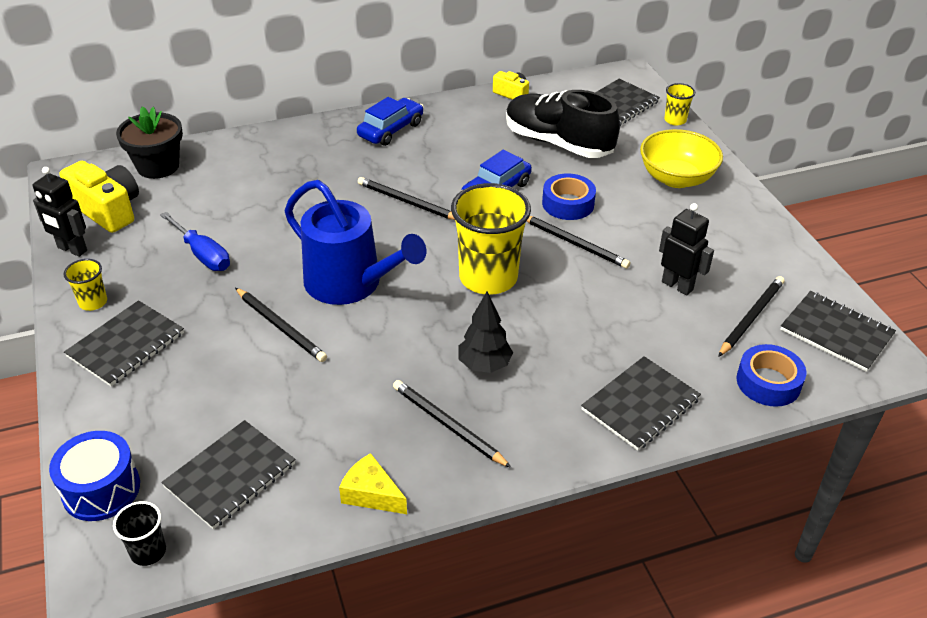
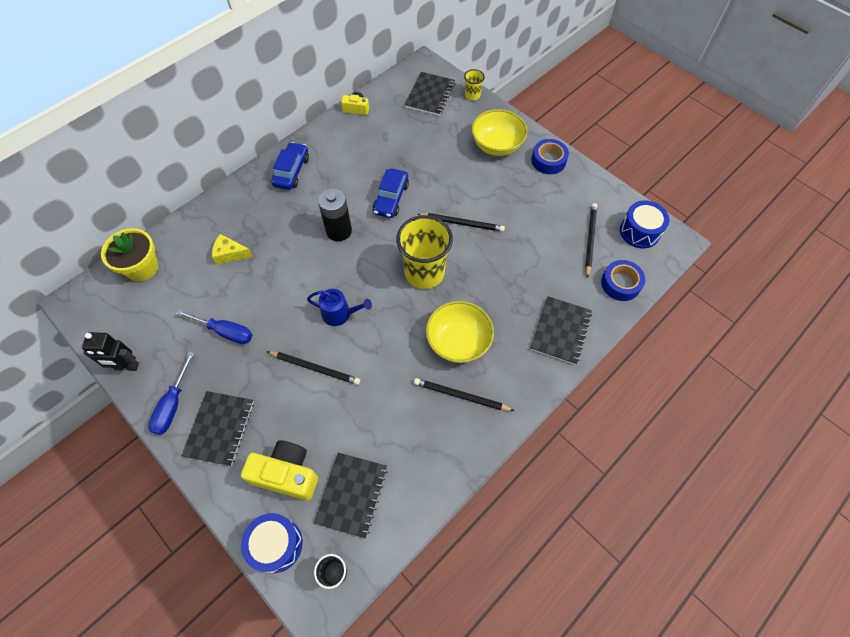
camera: 25 degrees left, 20 degrees up
yellow camera [60,161,139,233] -> yellow camera moved to [241,440,318,501]
yellow cup [64,259,107,311] -> blue screwdriver [148,351,194,435]
black flower pot [116,106,183,179] -> yellow flower pot [101,228,159,281]
blue watering can [285,180,426,305] -> blue watering can [307,289,372,326], size x0.53
yellow cheese [339,453,407,514] -> yellow cheese moved to [212,234,253,265]
black pencil [358,177,455,220] -> black battery [318,188,352,241]
black tree [458,291,513,373] -> yellow bowl [426,301,494,363]
black shoe [506,90,620,158] -> none
blue tape [542,174,596,220] -> blue tape moved to [531,139,569,174]
black robot [659,203,714,295] -> none
black notebook [780,291,896,372] -> blue drum [620,200,670,248]

